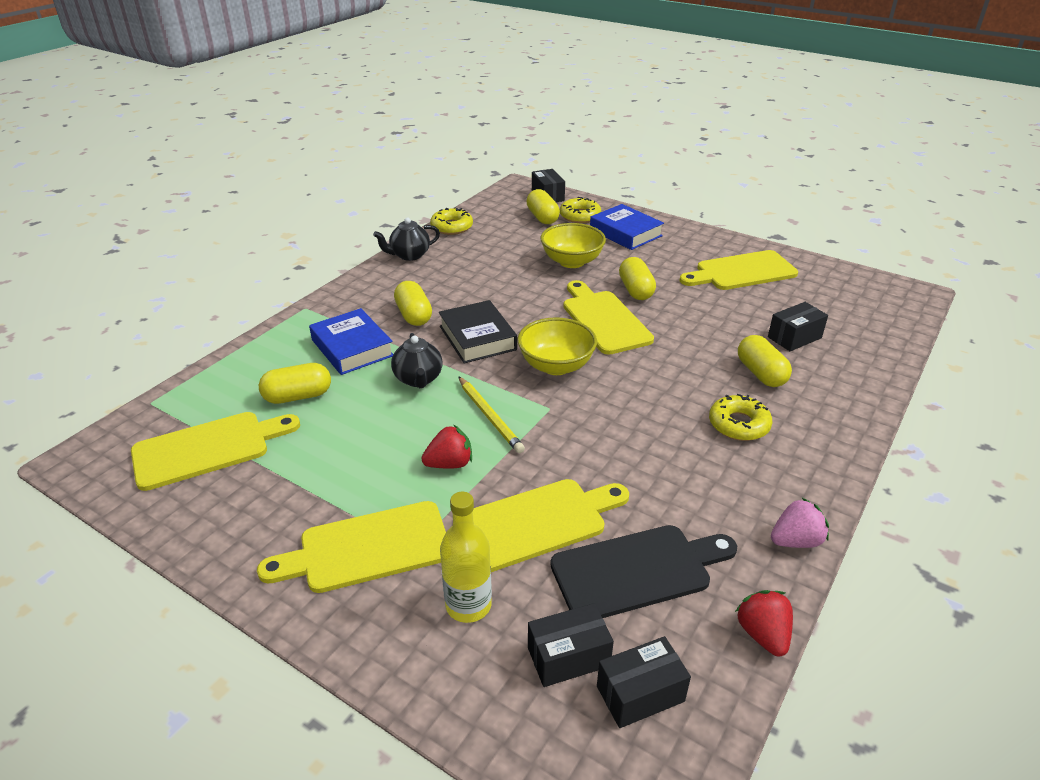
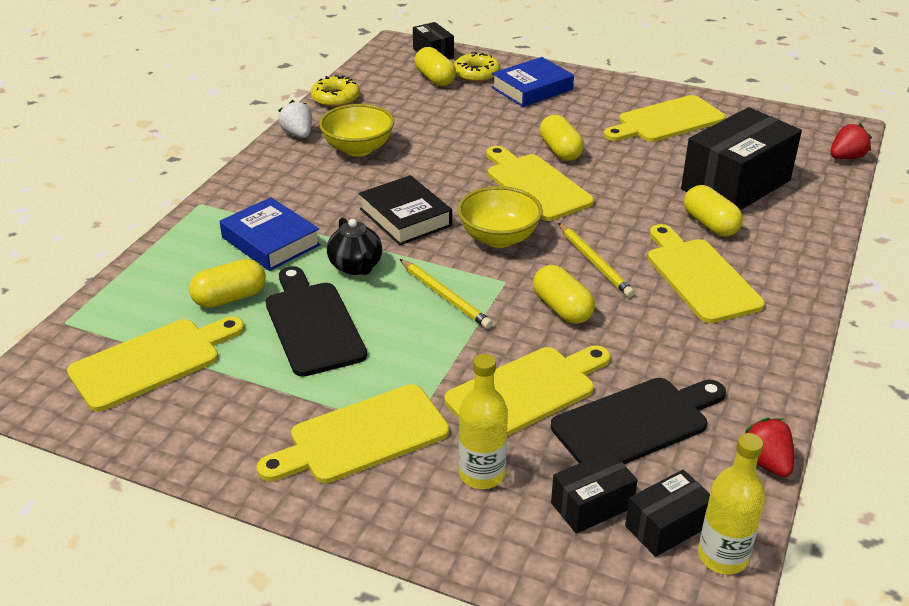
camera: 10 degrees left, 0 degrees up
black teapot [373,218,440,261] -> white strawberry [278,100,312,138]
yellow capsule [394,281,432,326] -> yellow capsule moved to [533,265,595,324]
red strawberry [421,424,472,469] -> red strawberry moved to [830,124,872,159]
yellow bowl [540,223,606,268] -> yellow bowl moved to [319,104,394,157]
blue book [590,204,664,250] -> blue book turned 75 degrees counterclockwise [492,57,574,107]
yellow donut [709,394,772,441] -> yellow cutting board [648,224,765,323]
black box [768,302,828,351] -> black box [681,107,802,210], size x2.02
pink strawberry [771,498,829,548] -> none
none -> black cutting board [266,266,367,377]
none -> yellow pencil [558,223,635,297]
none -> yellow bottle [698,433,765,575]

